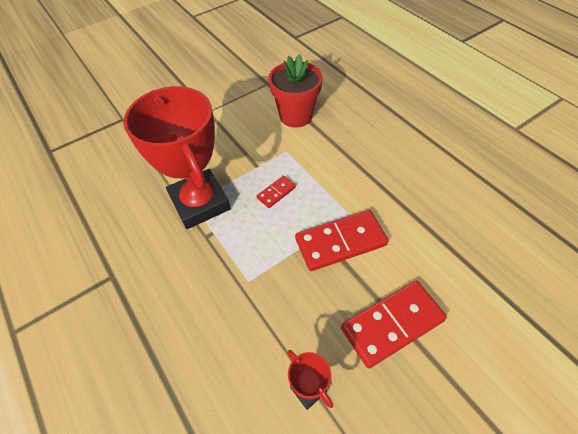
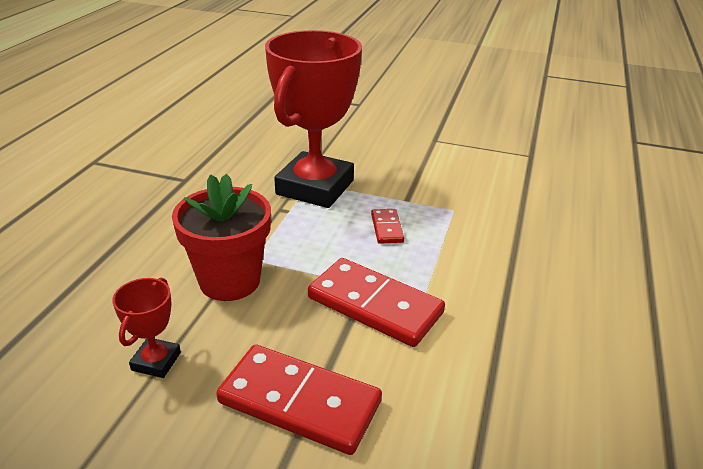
camera: 50 degrees right, 20 degrees down
red domino [257,176,296,208] -> red domino turned 75 degrees clockwise [371,209,404,244]
red flower pot [268,54,323,128] -> red flower pot moved to [172,174,271,301]

